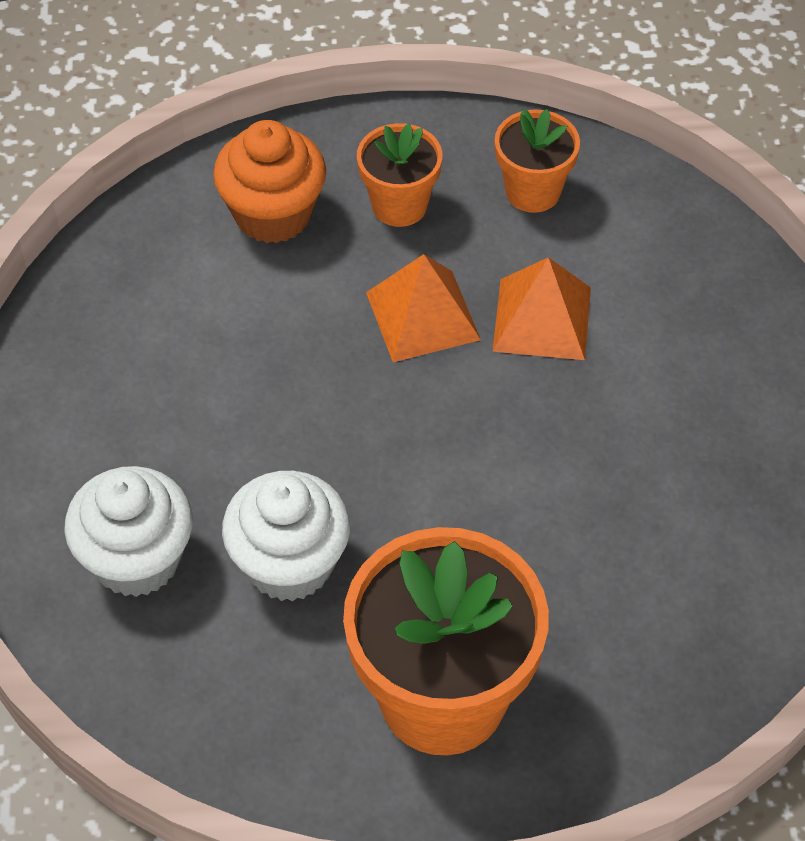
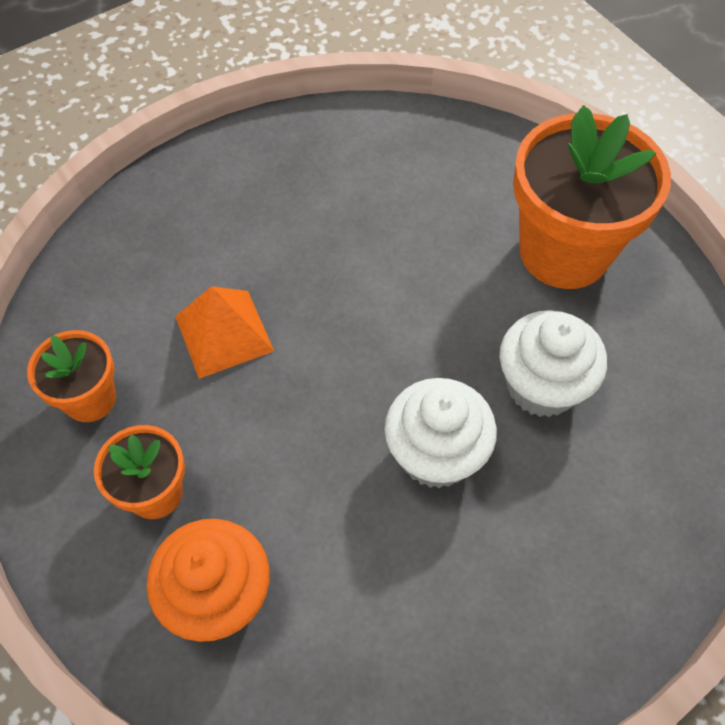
camera: 120 degrees left, 5 degrees up
white cupcake [64,466,193,597] -> white cupcake moved to [385,378,497,488]
orange pyramid [366,254,481,362] -> none

